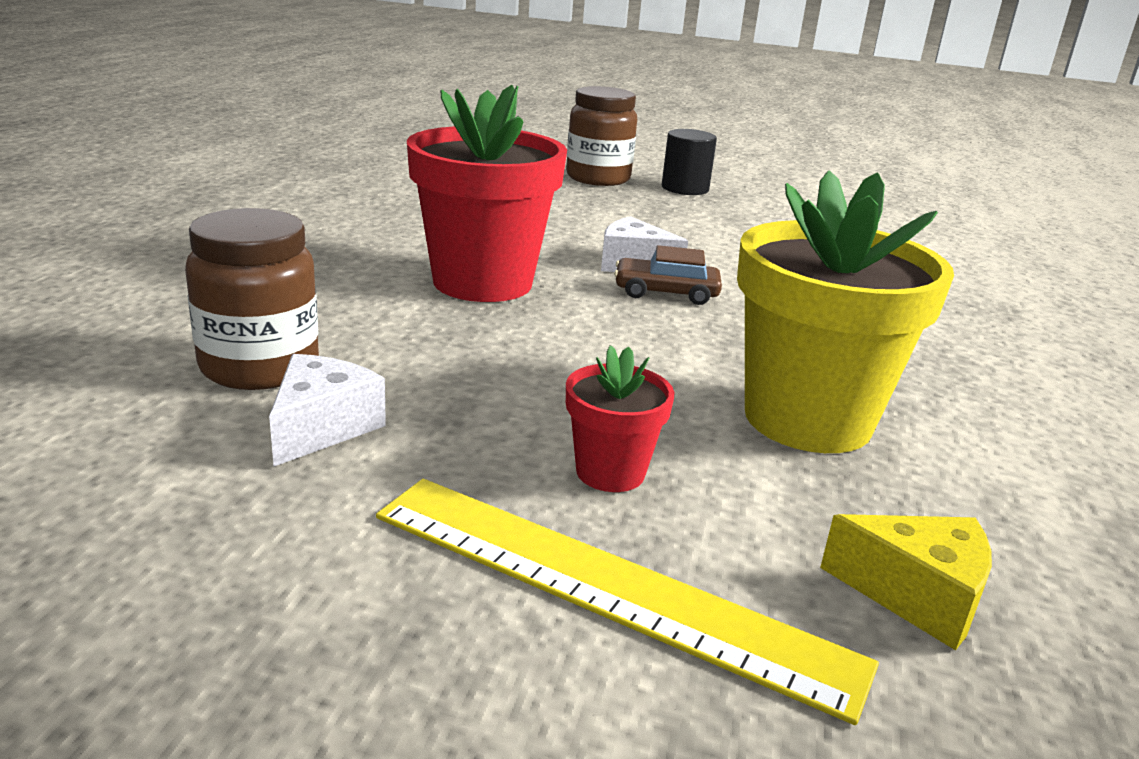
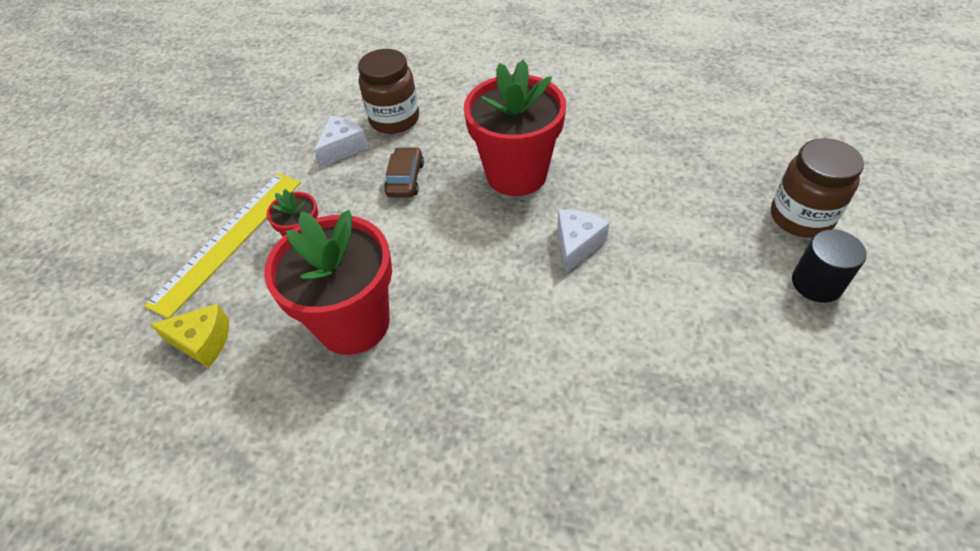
camera: 95 degrees right, 25 degrees up
white cheese [269,354,386,466] -> white cheese turned 75 degrees counterclockwise [314,116,368,168]
brown car [614,245,722,305] -> brown car moved to [384,147,424,198]
yellow flower pot [737,170,954,453] -> red flower pot [264,210,392,355]
yellow cheese [820,514,992,650] -> yellow cheese turned 105 degrees counterclockwise [150,304,229,368]

